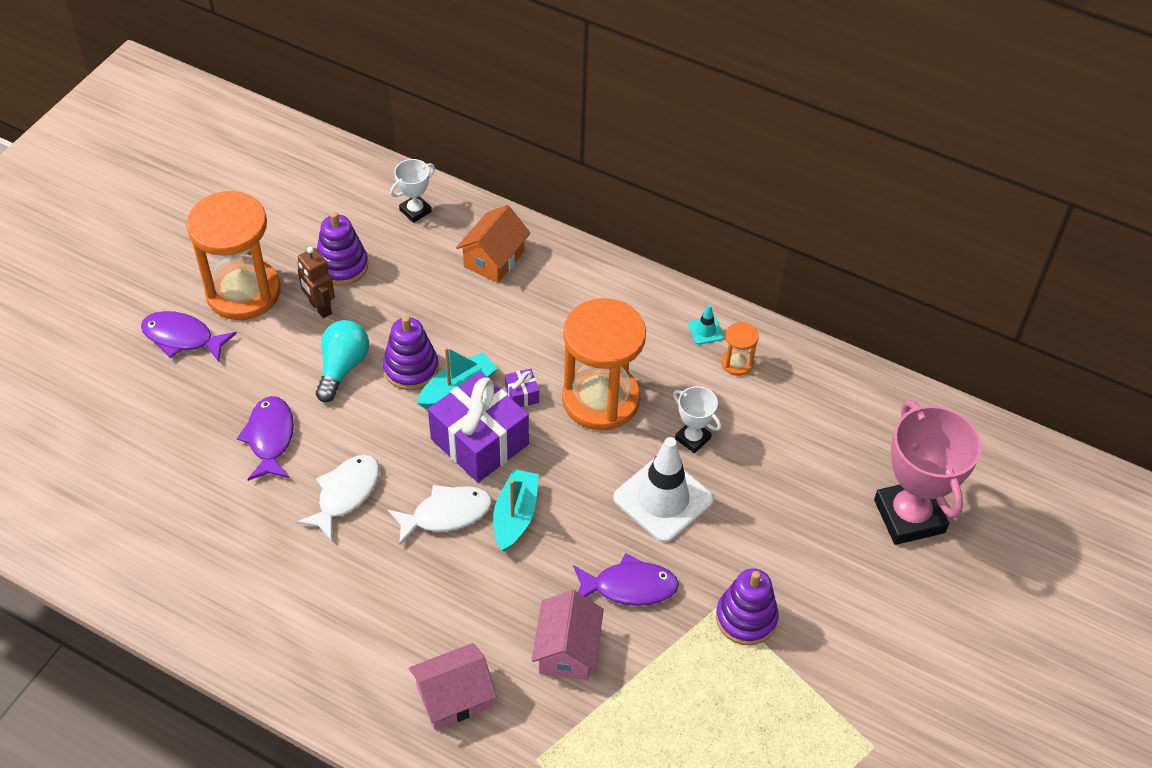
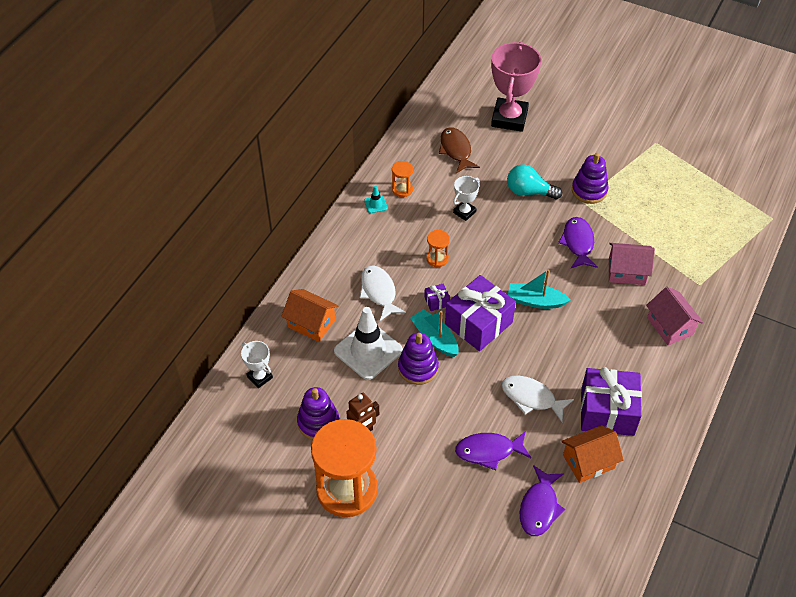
camera: 90 degrees left, 0 degrees up
purple fish [141,311,237,362] -> purple fish moved to [520,465,565,536]
turquoise light bulb [316,320,369,402] -> turquoise light bulb moved to [507,164,562,199]
white fish [388,485,492,546] -> white fish moved to [360,265,406,321]
orange hourglass [562,298,646,431] -> orange hourglass [426,230,450,267], size x0.42
white traffic cone [613,437,714,543] -> white traffic cone moved to [334,307,403,380]
pink trophy [874,400,982,545] -> pink trophy turned 60 degrees counterclockwise [491,42,541,132]
none -> brown fish [439,127,480,173]
none -> orange house [561,425,624,483]
none -> purple gift [581,367,642,436]

